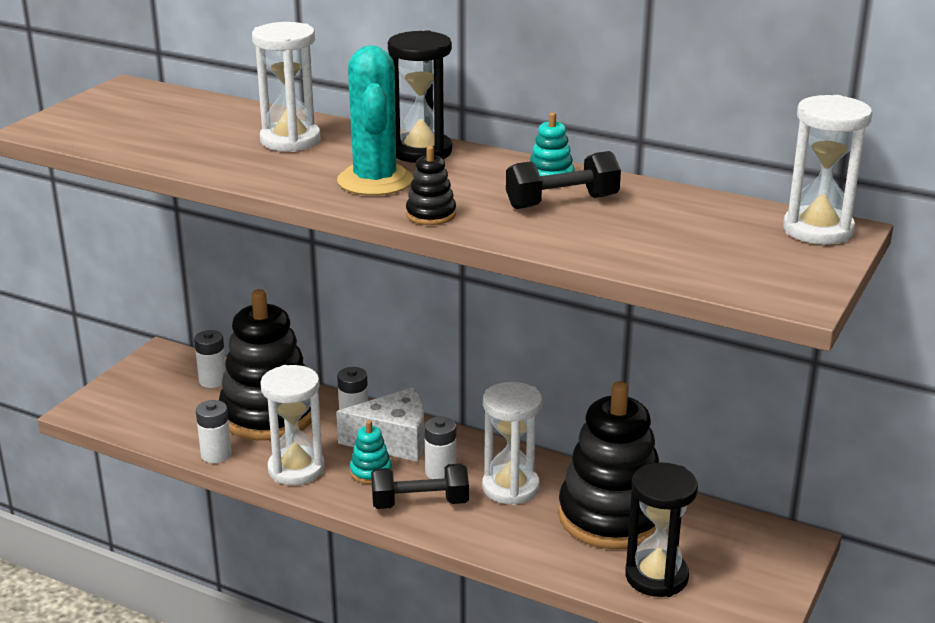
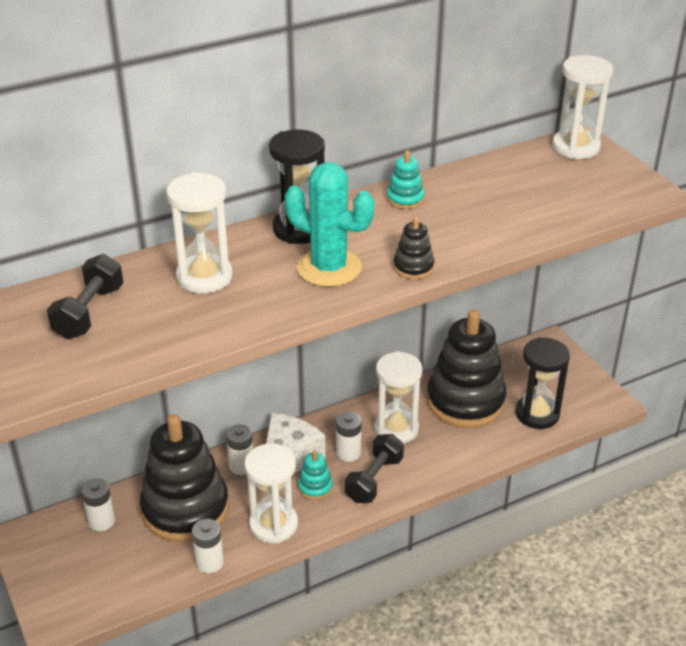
camera: 55 degrees left, 10 degrees up
black dumbbell [506,151,621,209] -> black dumbbell moved to [47,254,124,339]

